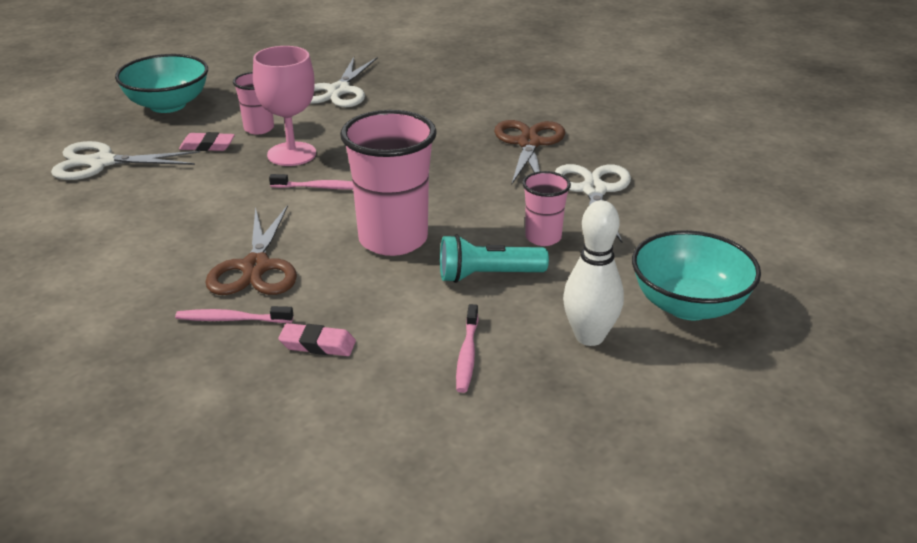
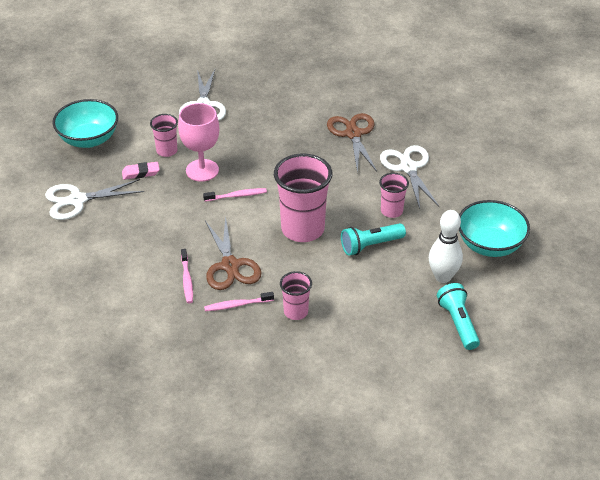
camera: 15 degrees left, 10 degrees up
pink eraser [278,323,356,356] -> pink cup [280,271,312,320]
pink toothbrush [456,304,478,393] -> pink toothbrush moved to [181,249,193,303]
none -> turquoise flashlight [437,283,480,350]

